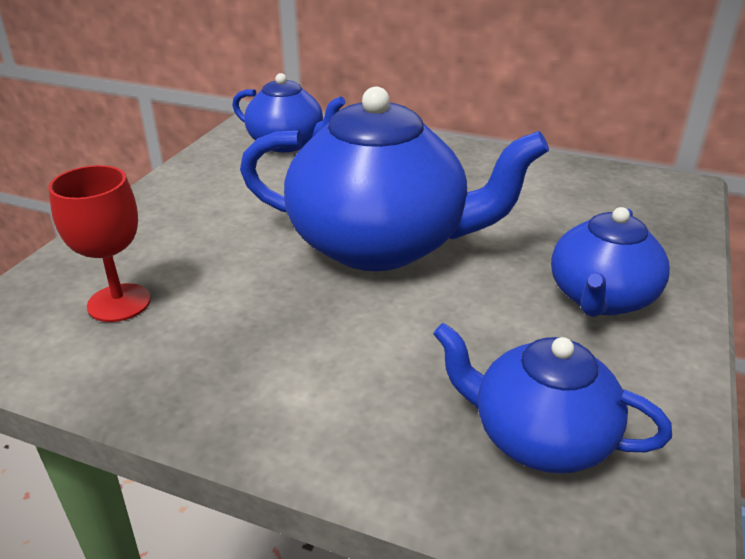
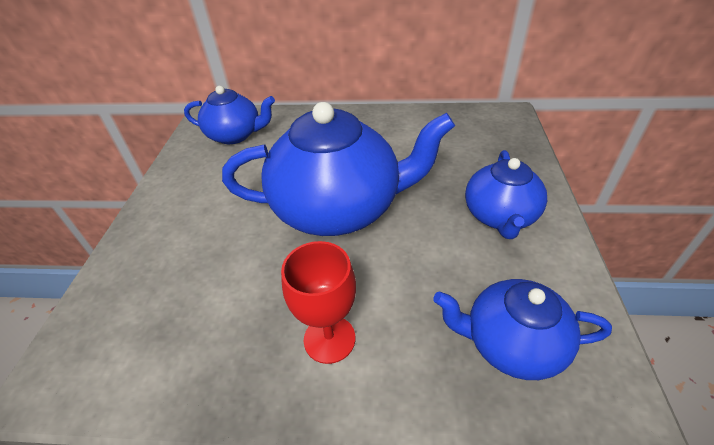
camera: 15 degrees left, 10 degrees up
red goblet [49,165,151,322] -> red goblet moved to [281,241,356,364]

